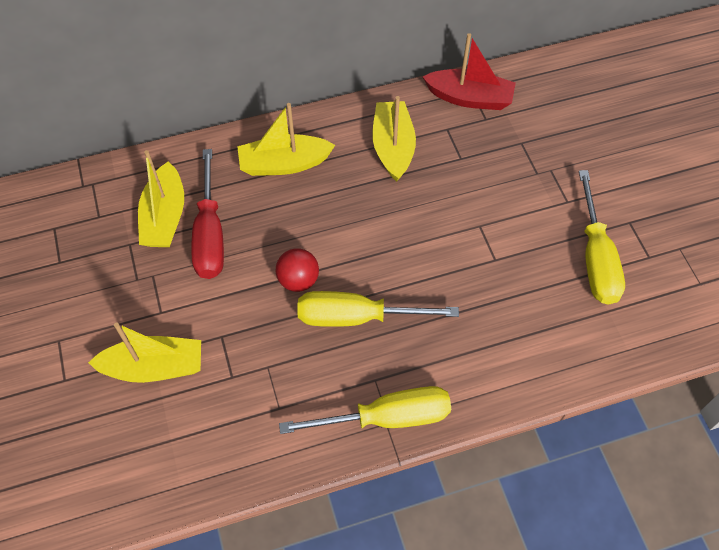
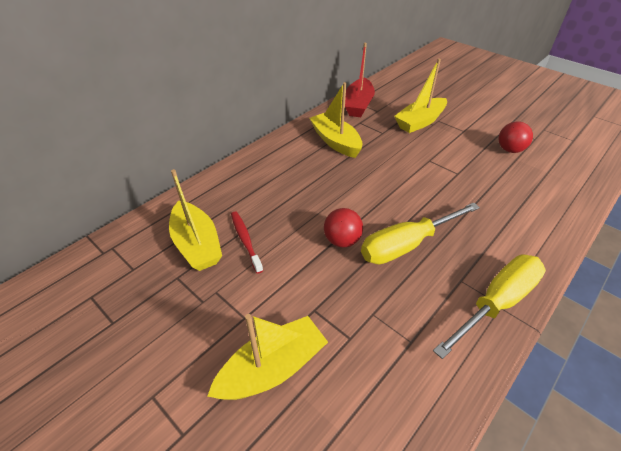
camera: 30 degrees left, 15 degrees down
red screwdriver [191,149,224,279] -> red toothbrush [231,211,263,274]
yellow boat [237,103,335,176] -> yellow boat moved to [394,58,447,133]
red boat [423,33,516,110] -> red boat turned 120 degrees clockwise [345,43,375,117]
yellow screwdriver [579,170,625,305] -> red ball [498,121,533,153]

